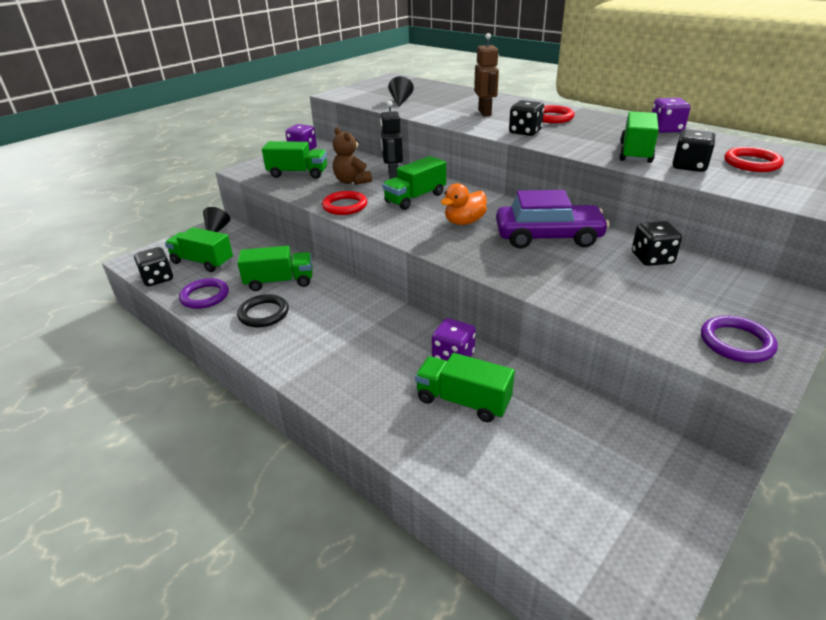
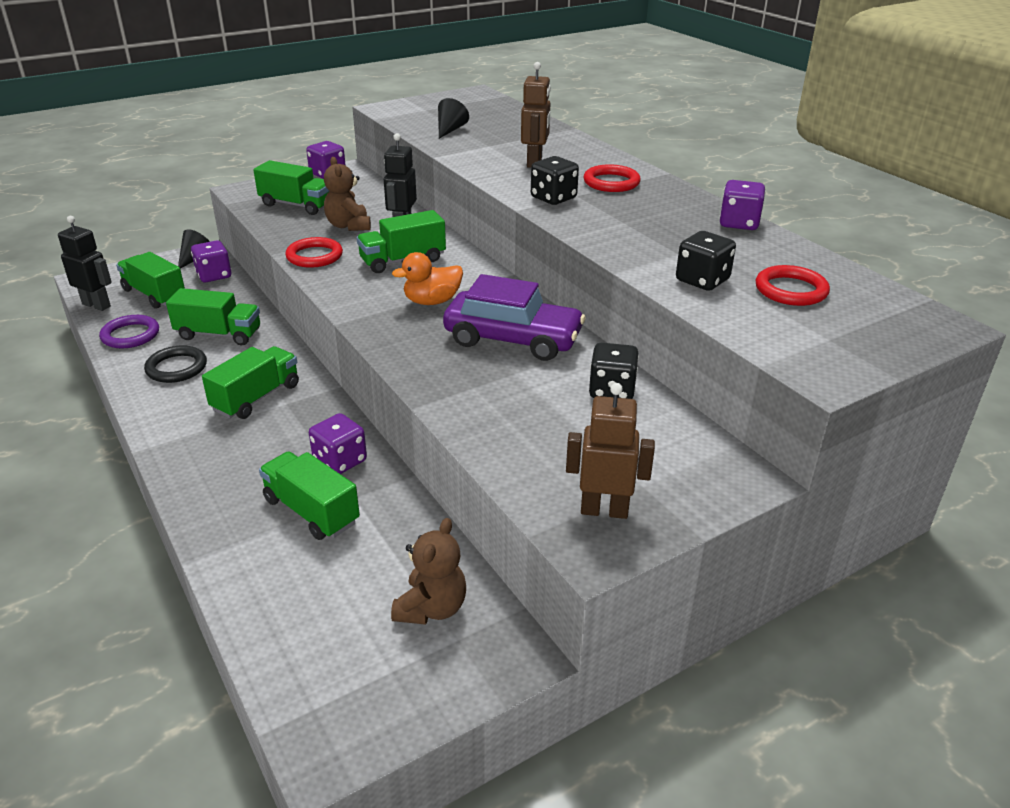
camera: 15 degrees right, 0 degrees up
black dice [134,247,173,286] -> black robot [58,216,112,311]
green truck [619,111,659,163] -> green truck moved to [202,346,299,419]
purple ring [701,316,778,363] -> brown robot [566,383,655,519]
none -> purple dice [191,240,231,282]
none -> brown teddy bear [391,518,466,625]

